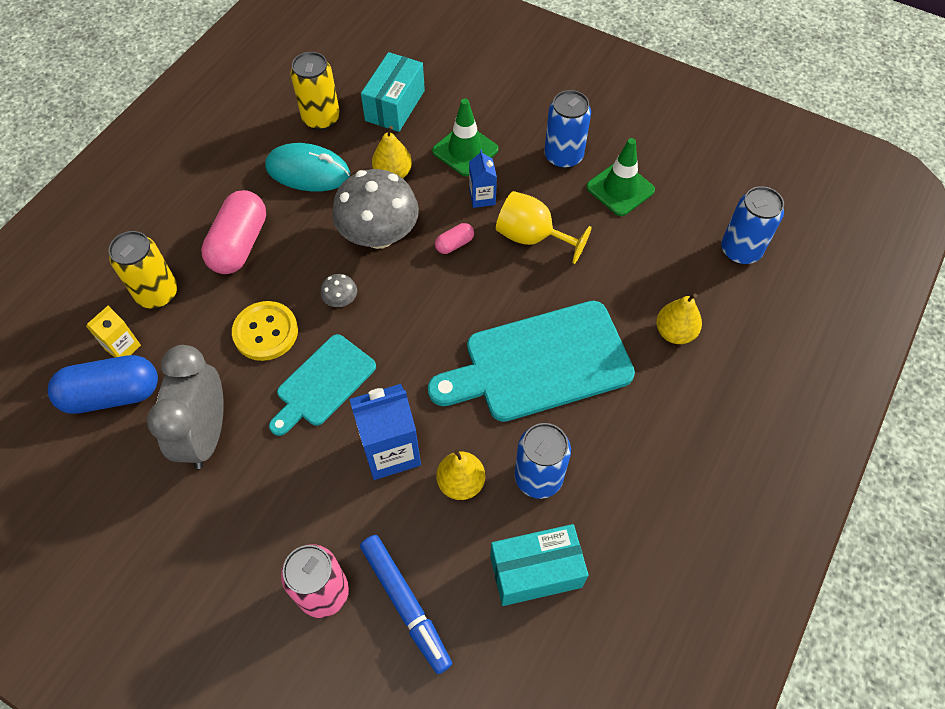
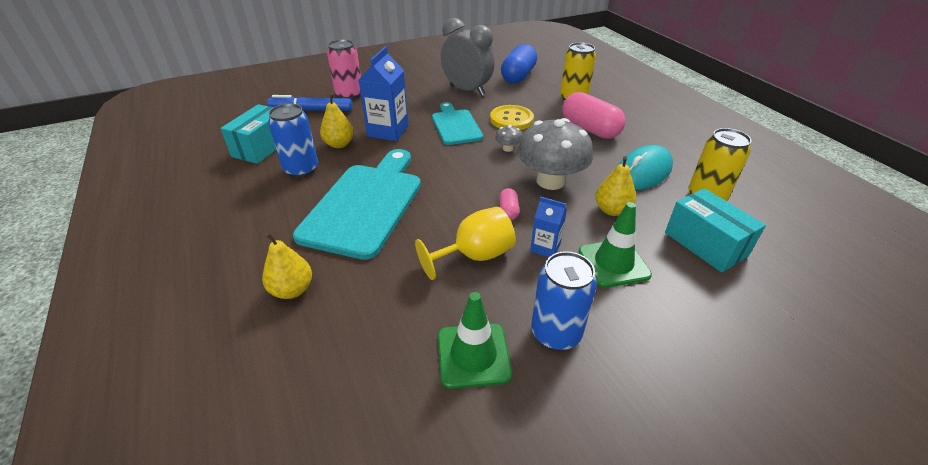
camera: 125 degrees right, 20 degrees down
yellow carton [86,305,141,357] -> none
blue can [721,186,784,264] -> none

